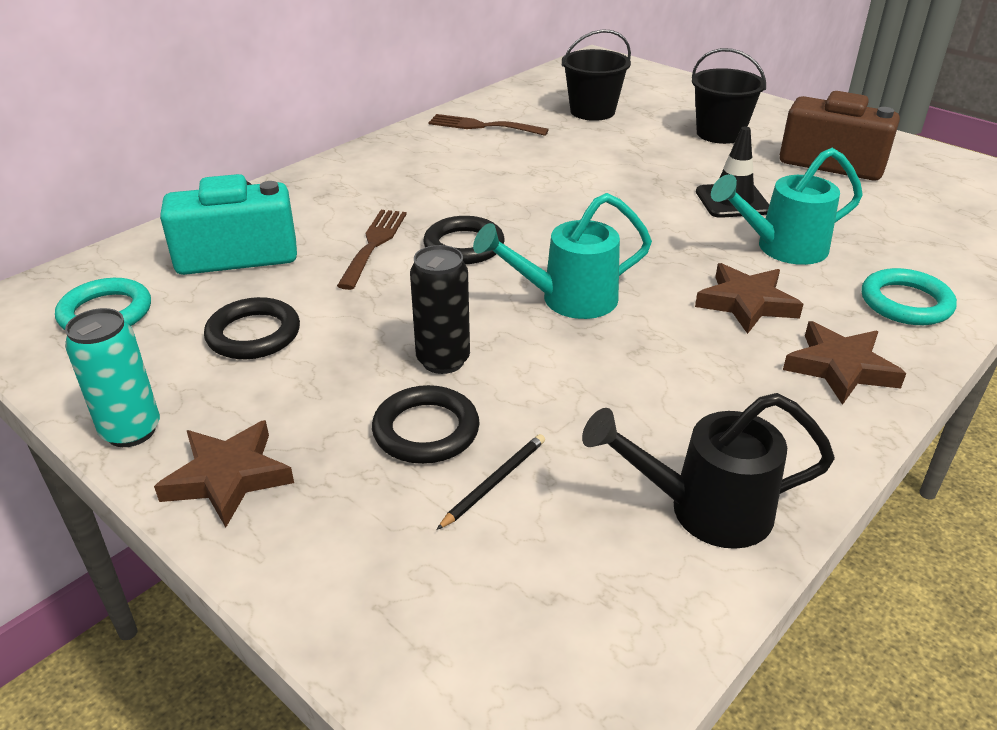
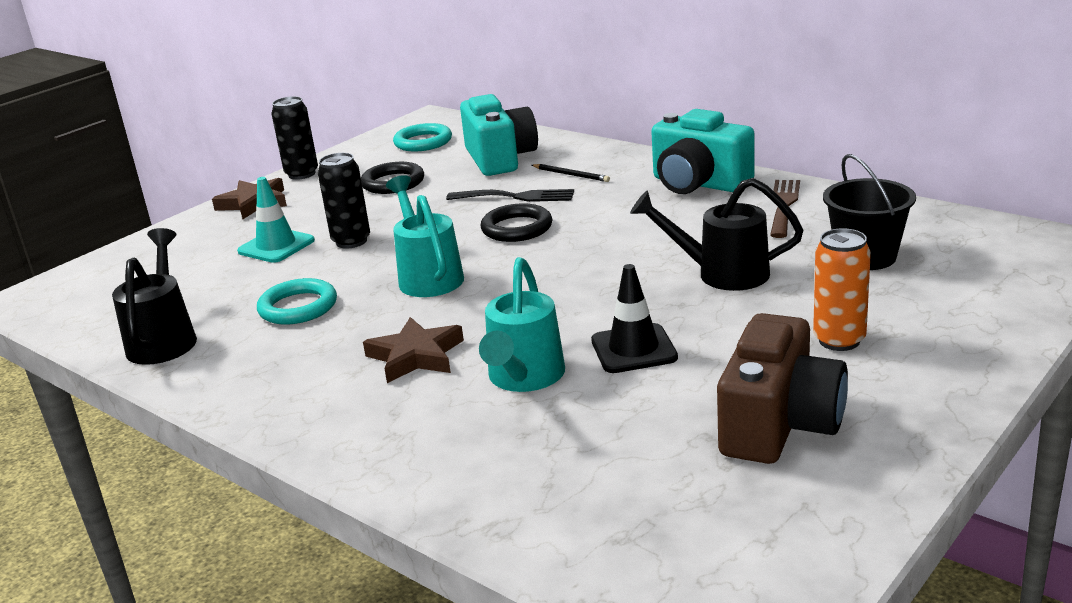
camera: 90 degrees right, 10 degrees down
turquoise can [65,308,160,447] -> black can [271,96,318,180]
brown fork [337,210,407,290] -> black fork [446,189,574,202]
black ring [372,385,480,464] -> turquoise traffic cone [237,177,315,263]
black pencil [437,434,545,530] -> black pencil moved to [532,164,610,182]
black bucket [692,48,766,144] -> orange can [813,228,871,351]
turquoise watering can [711,148,863,265] -> turquoise watering can turned 150 degrees counterclockwise [479,257,565,392]
brown star [783,321,906,405] -> none
turquoise ring [861,268,957,325] -> turquoise ring moved to [257,278,337,324]
none -> black watering can [630,178,803,291]
none -> turquoise camera [651,109,755,194]

